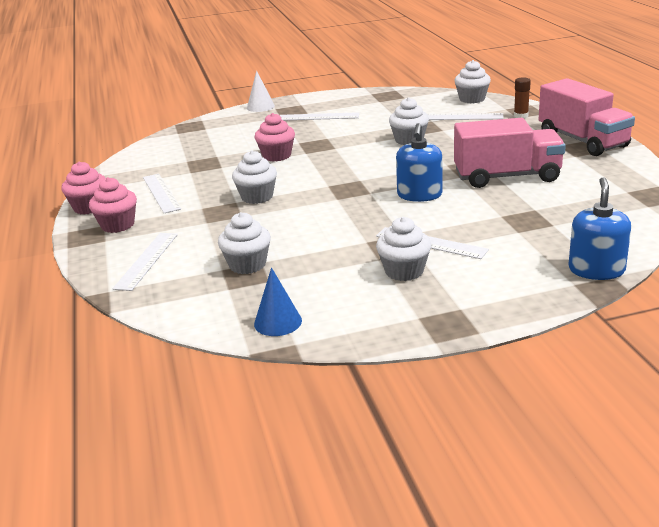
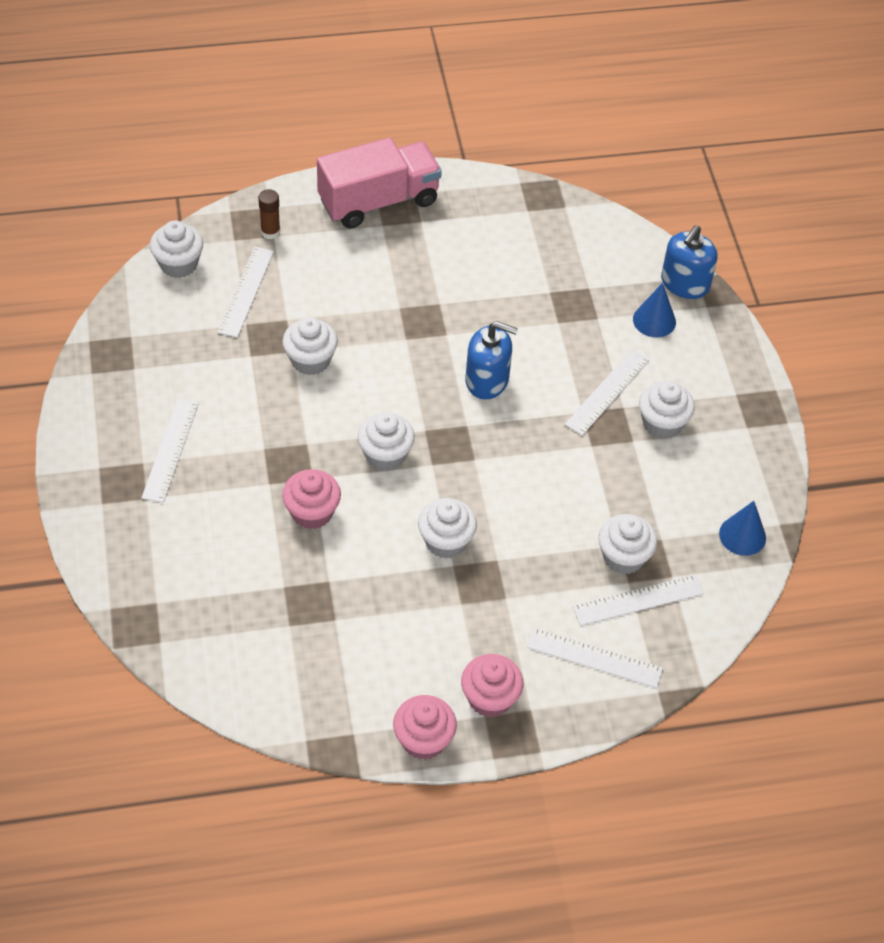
camera: 90 degrees left, 25 degrees up
white ruler [143,174,181,213] -> white ruler moved to [572,575,704,626]
white cone [247,71,275,112] -> none
pink truck [454,118,566,188] -> none
blue soap dispenser [568,177,631,280] -> blue soap dispenser turned 75 degrees counterclockwise [661,225,718,299]
none -> white cupcake [358,412,415,471]
none -> blue cone [633,283,676,338]

